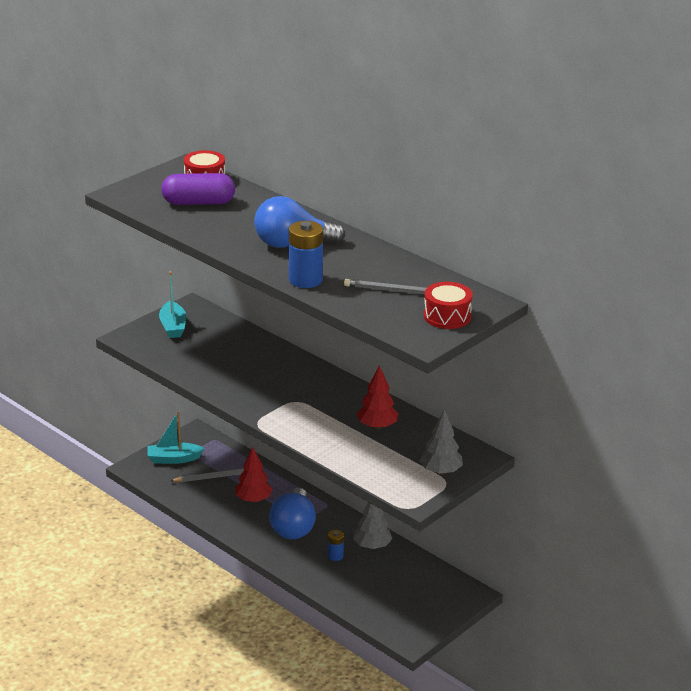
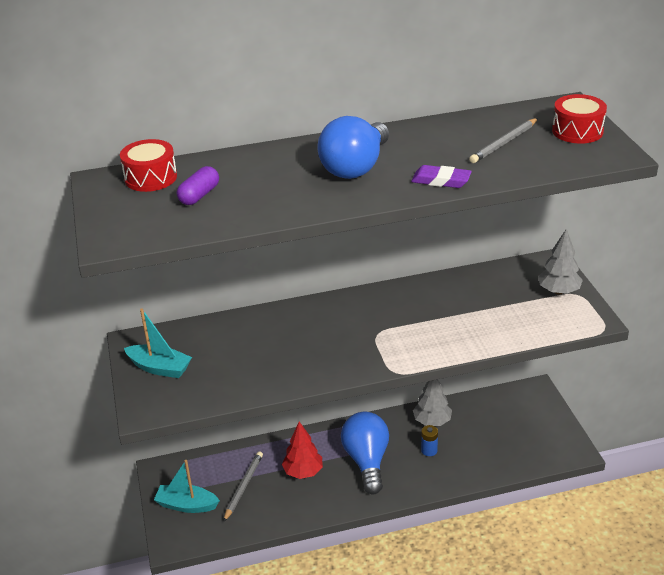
camera: 55 degrees left, 5 degrees up
turquoise boat [148,412,204,464] -> turquoise boat turned 75 degrees clockwise [154,460,220,513]
purple capsule [161,173,235,205] -> purple capsule [177,166,219,205], size x0.59
blue light bulb [269,488,316,539] -> blue light bulb turned 135 degrees counterclockwise [341,412,389,495]
blue battery [289,221,323,288] -> purple eraser [411,165,472,188]
red tree [357,366,399,429] -> none

